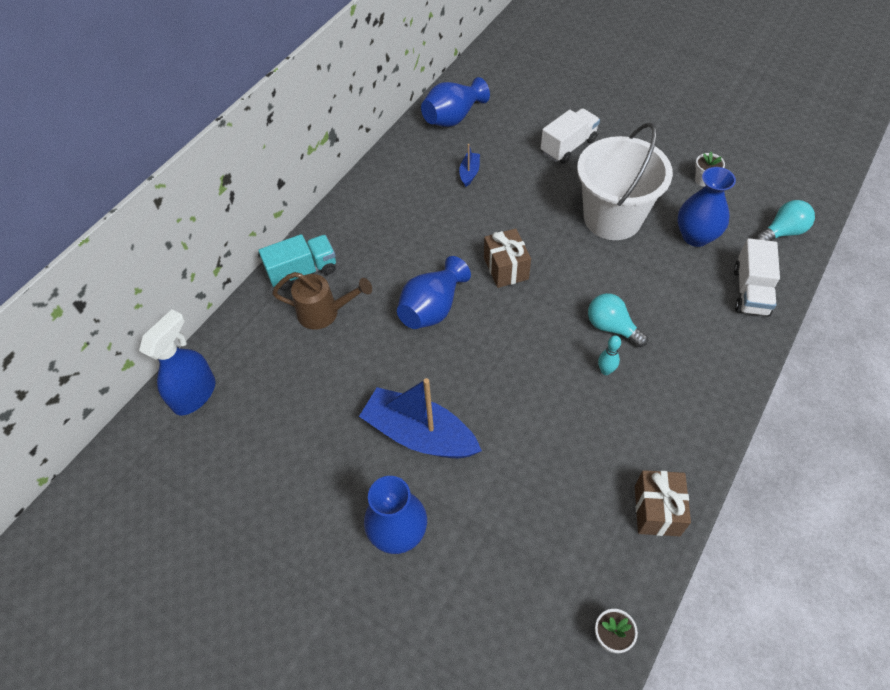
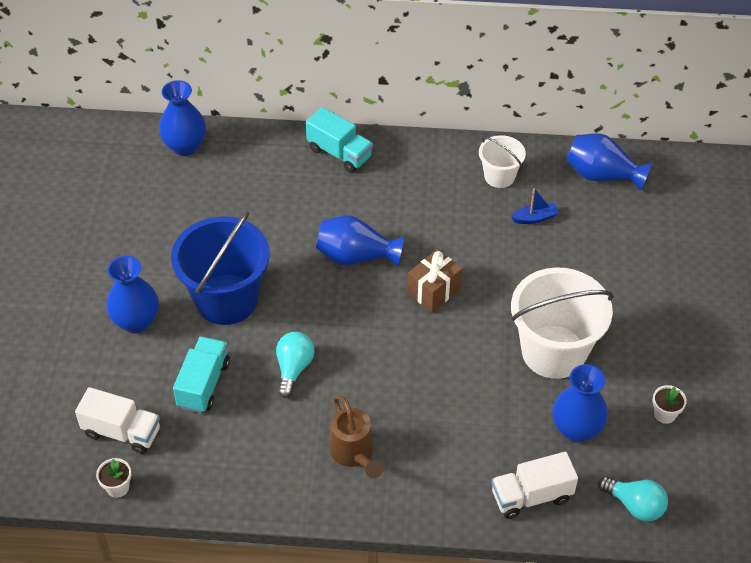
camera: 60 degrees right, 5 degrees down
blue spray bottle [139,309,216,415] -> blue vase [159,80,206,156]
brown watering can [272,272,372,330] -> brown watering can moved to [329,394,384,478]
blue boat [359,378,482,458] -> blue bucket [171,211,270,325]
white truck [541,108,600,164] -> white truck moved to [75,387,160,454]
turquoise light bulb [588,293,648,347] -> turquoise light bulb moved to [276,332,314,398]
turquoise bowling pin [598,335,621,375] -> none
brown gift [635,470,691,536] -> none
none -> turquoise truck [173,336,230,413]
none -> white bucket [479,135,526,188]

